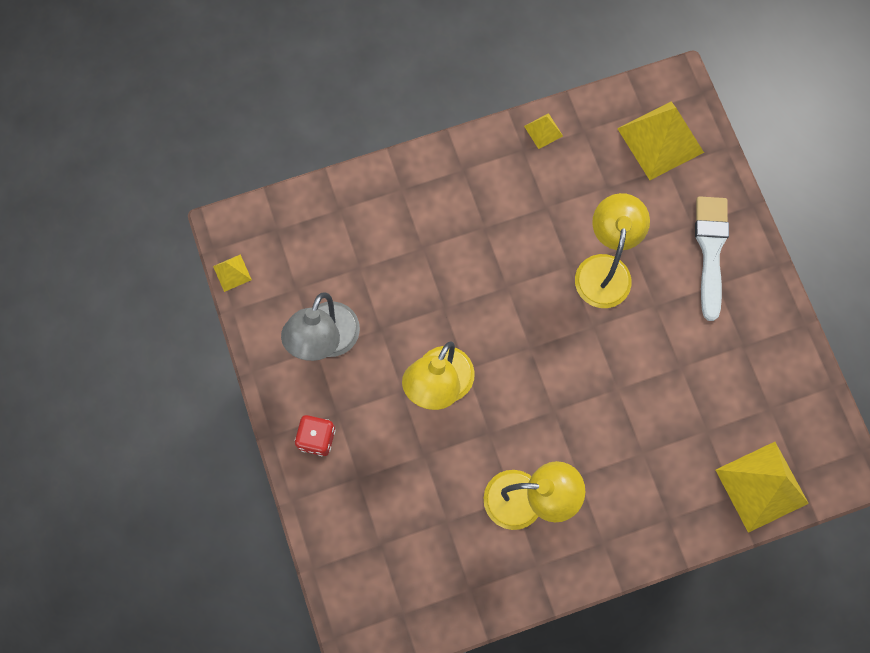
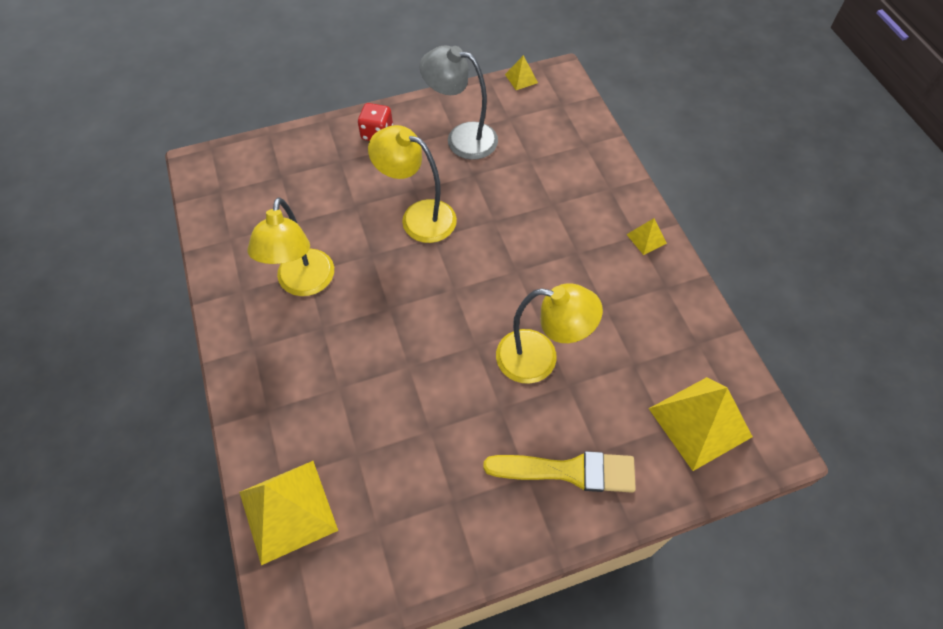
camera: 90 degrees right, 15 degrees down
yellow pyramid [524,113,563,149] -> yellow pyramid moved to [626,218,667,255]
white brush [695,196,729,321] -> yellow brush [483,451,636,493]

